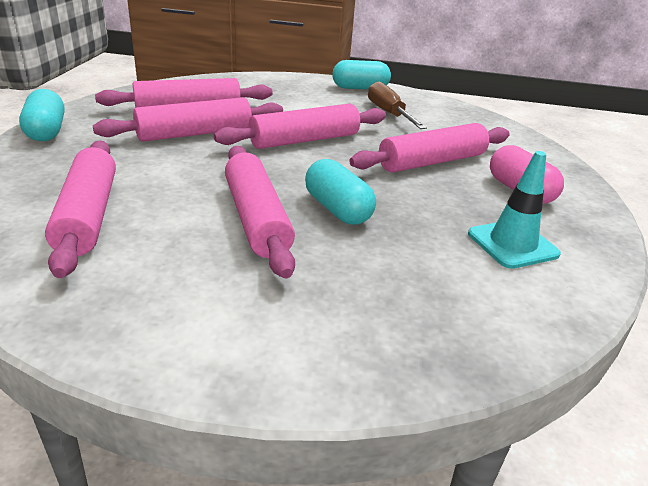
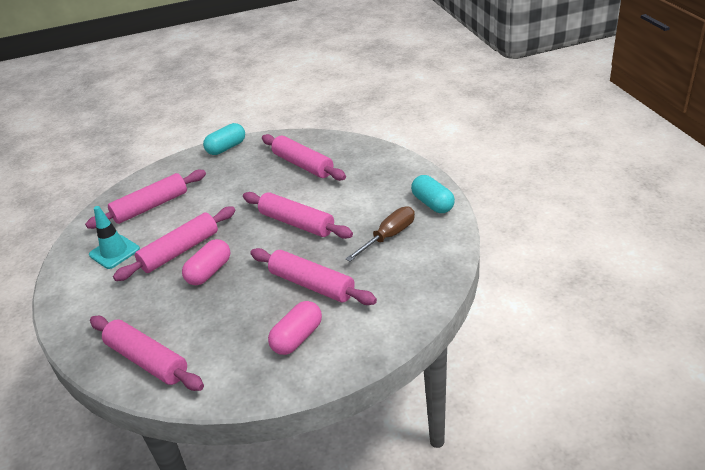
camera: 70 degrees right, 5 degrees up
pink rolling pin [93,97,283,142] -> pink rolling pin moved to [90,316,204,391]
turquoise capsule [305,159,376,225] -> pink capsule [182,239,231,285]
turquoise traffic cone [468,151,561,269] -> turquoise traffic cone moved to [89,206,140,269]

